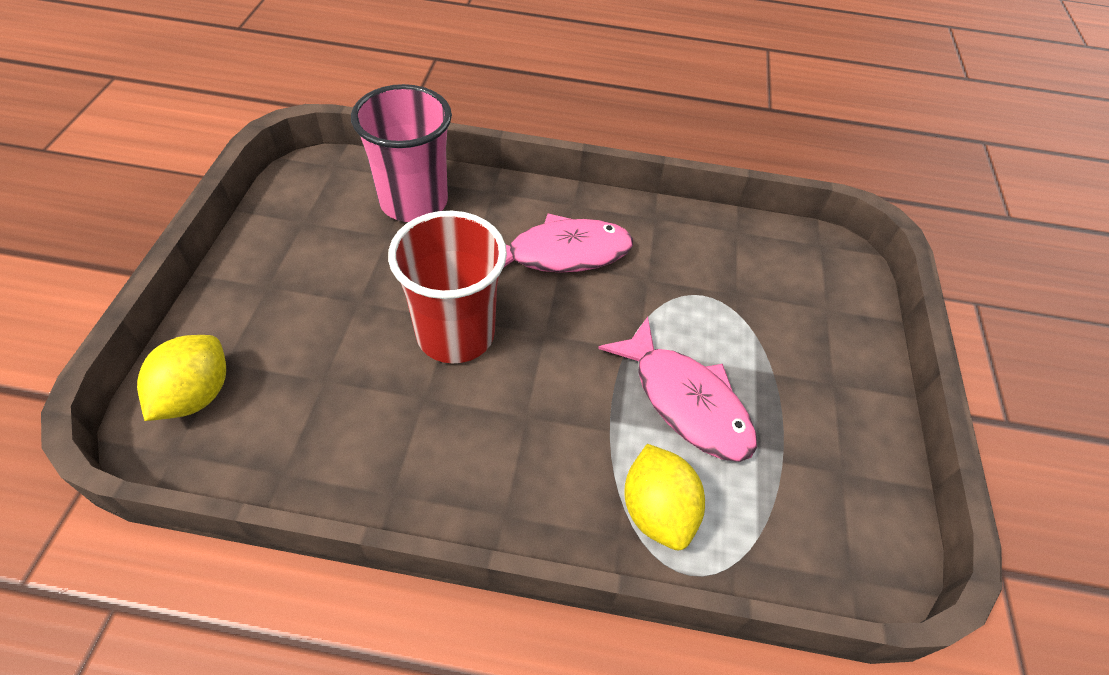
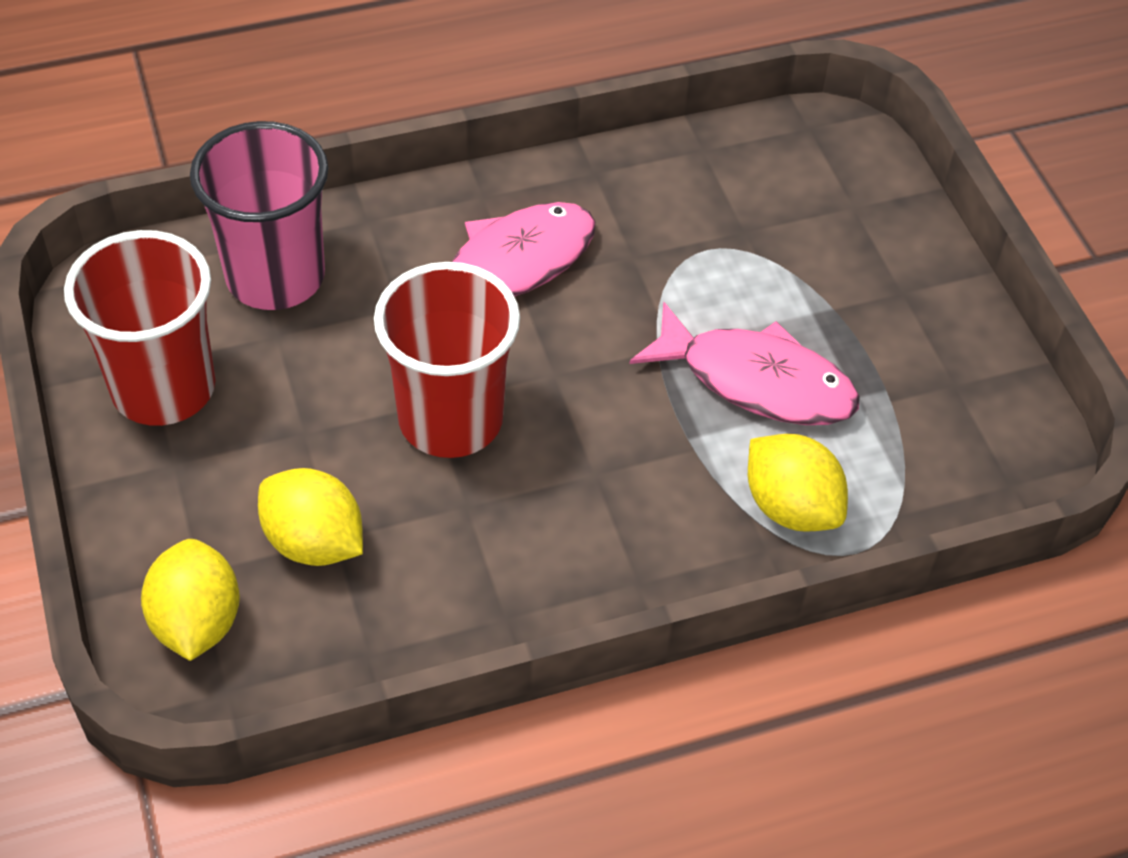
camera: 25 degrees left, 0 degrees up
none -> red cup [64,230,215,426]
none -> yellow lemon [258,468,363,566]

